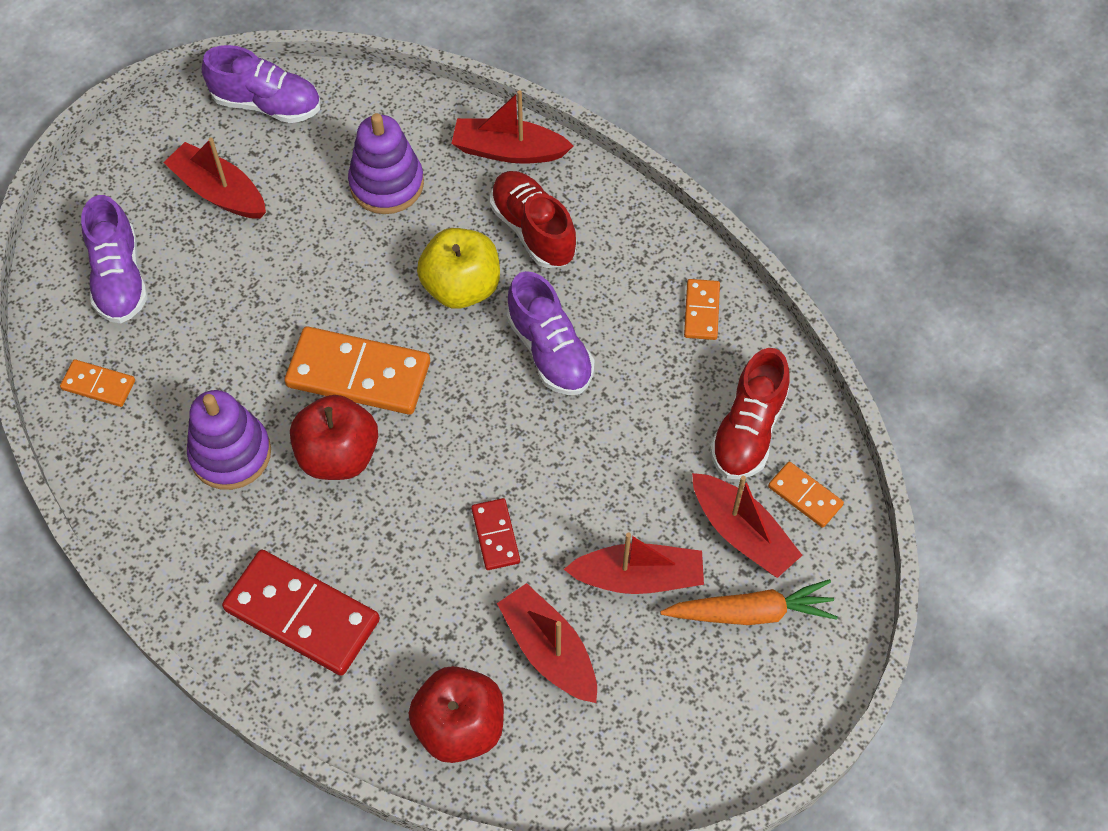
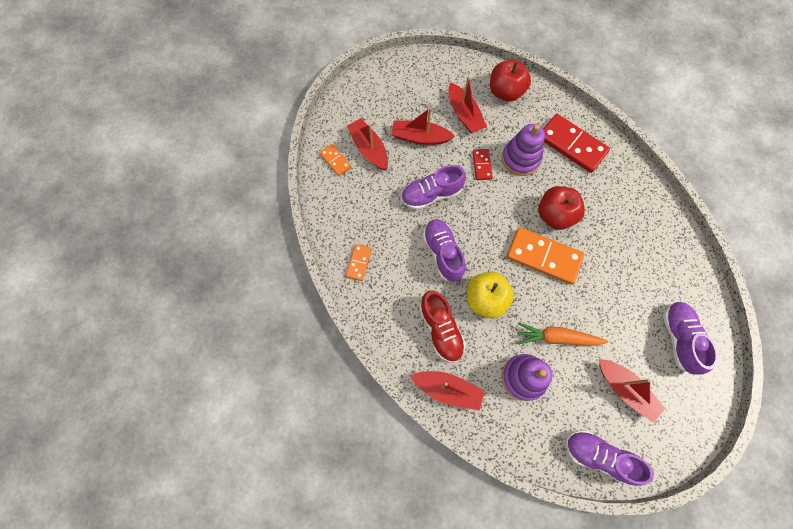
camera: 170 degrees left, 10 degrees up
orange domino [60,359,135,407] -> none
purple stacking toy [187,390,271,490] -> purple stacking toy moved to [502,124,545,176]
orange carrot [660,579,838,625] -> orange carrot moved to [517,323,608,345]
red shoe [710,348,790,479] -> none
none -> purple shoe [401,165,466,210]

